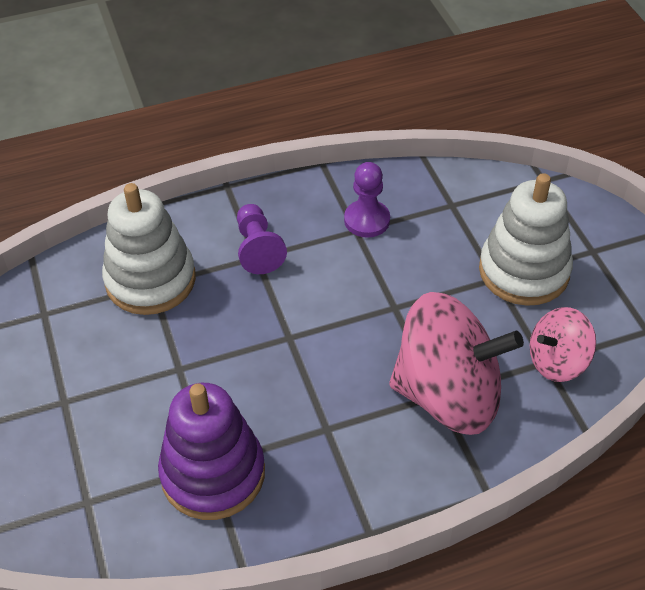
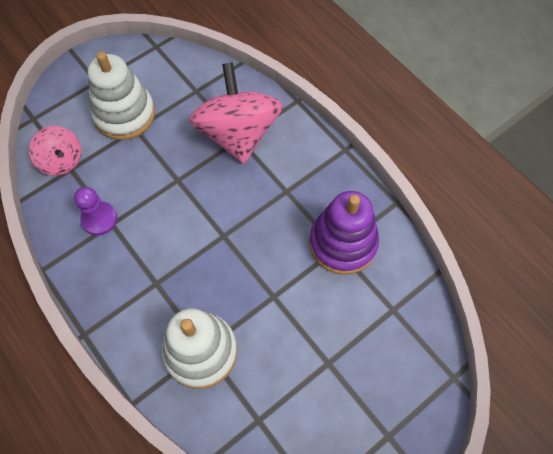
camera: 110 degrees left, 15 degrees up
purple pawn [237,204,287,274] -> none
pink spinning top [530,307,596,382] -> pink spinning top moved to [29,126,81,176]

